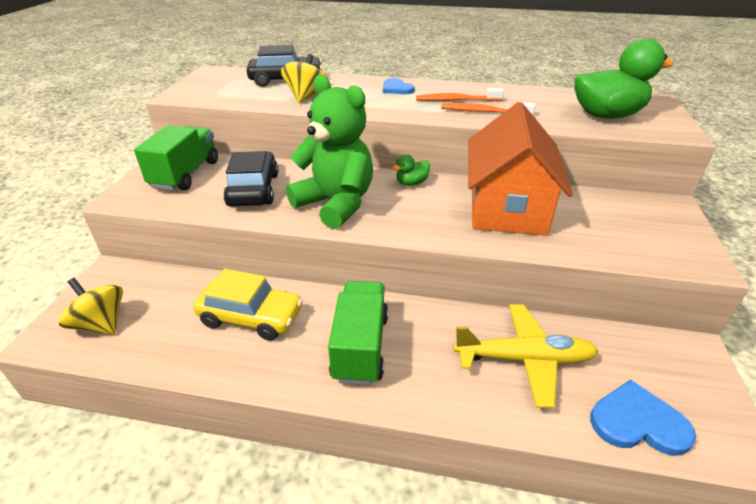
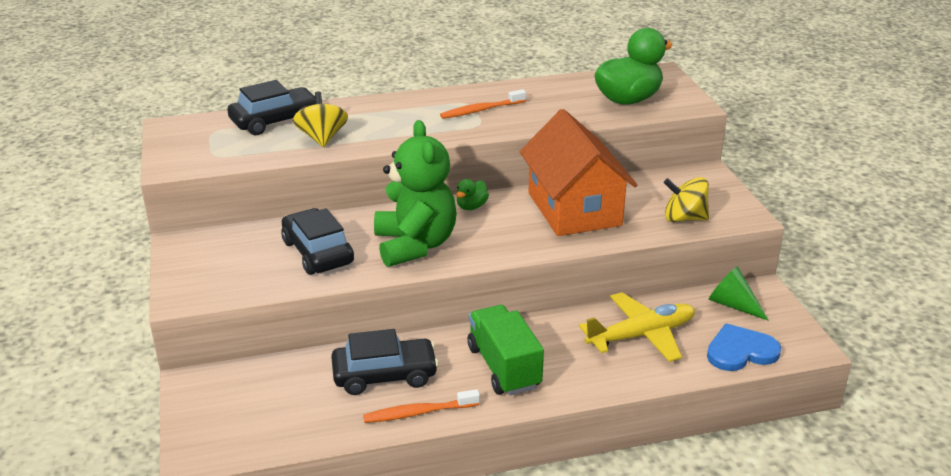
camera: 25 degrees left, 5 degrees down
yellow spinning top [59,278,123,335] -> yellow spinning top moved to [664,177,709,222]
green truck [134,126,218,191] -> none
yellow car [193,269,303,341] -> black car [331,329,439,395]
green teddy bear [286,75,373,229] -> green teddy bear turned 60 degrees clockwise [374,120,457,267]
blue heart [383,78,415,94] -> none
orange toothbrush [441,102,535,115] -> orange toothbrush moved to [363,389,480,423]
none -> green cone [709,266,769,321]

